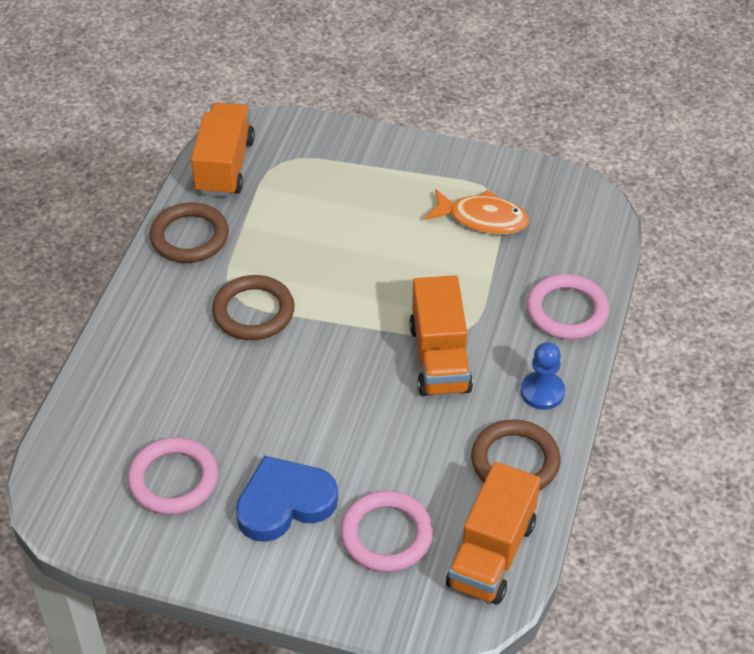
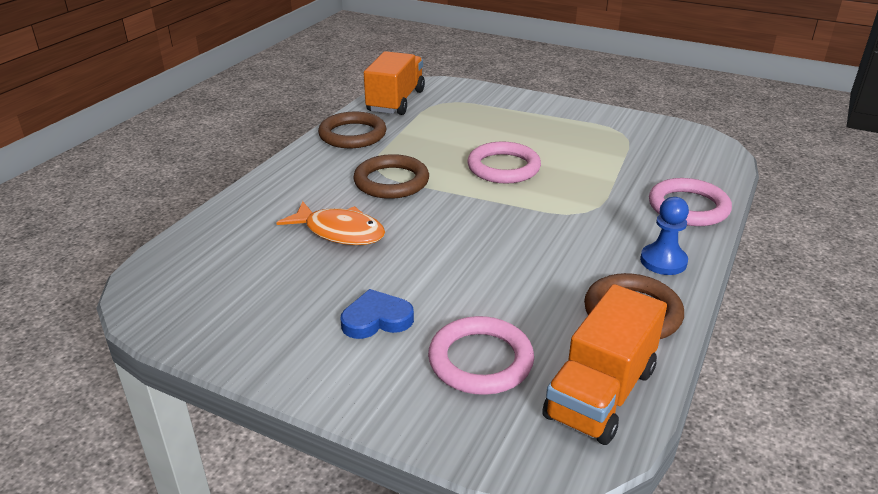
camera: 10 degrees right, 15 degrees down
pink ring [128,437,218,515] -> pink ring moved to [467,141,541,184]
blue heart [236,456,338,542] -> blue heart [341,289,414,339], size x0.64
orange truck [409,276,473,396] -> none
orange fish [425,189,529,234] -> orange fish moved to [276,201,385,245]

